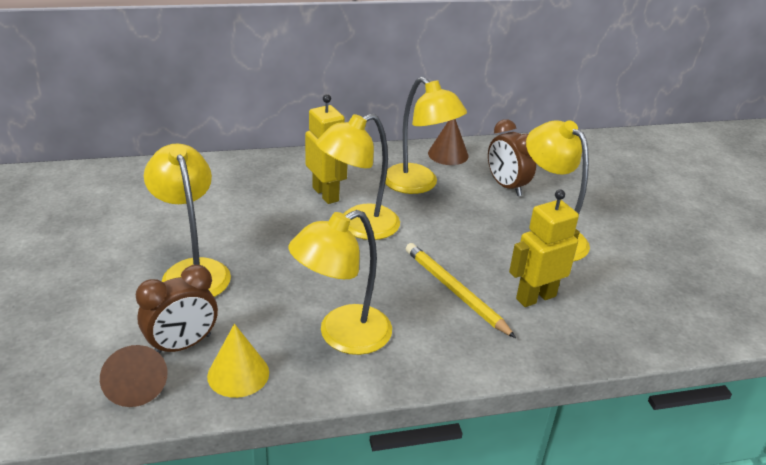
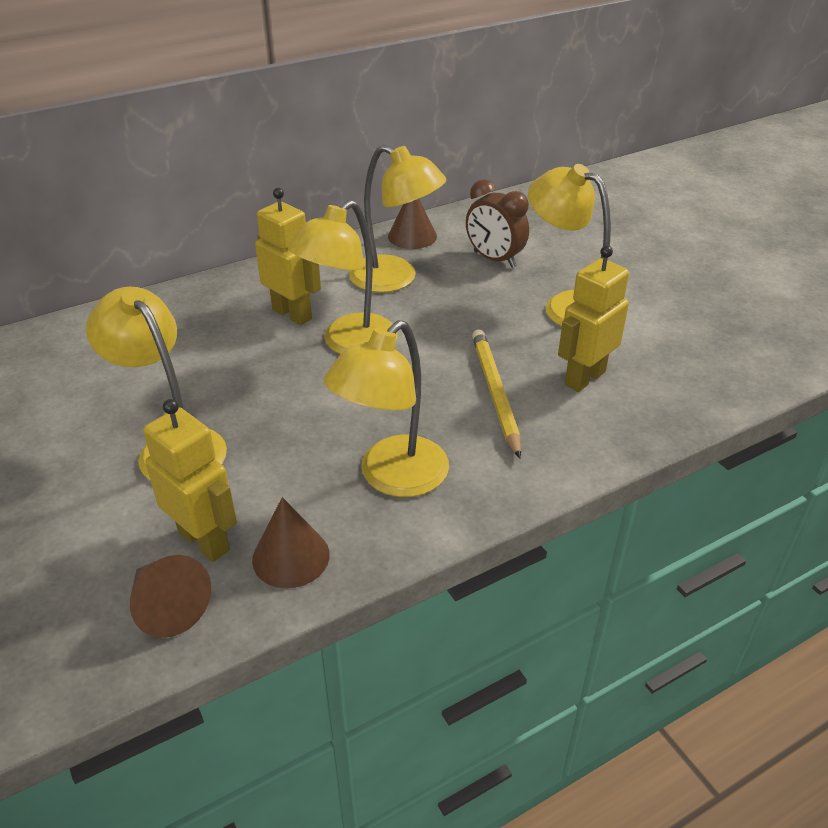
camera: 15 degrees left, 5 degrees up
brown clock [136,265,218,354] -> yellow robot [143,399,237,562]
yellow cone [207,324,269,398] -> brown cone [252,497,330,588]
yellow pencil [406,243,516,338] -> yellow pencil turned 45 degrees clockwise [472,329,521,459]

